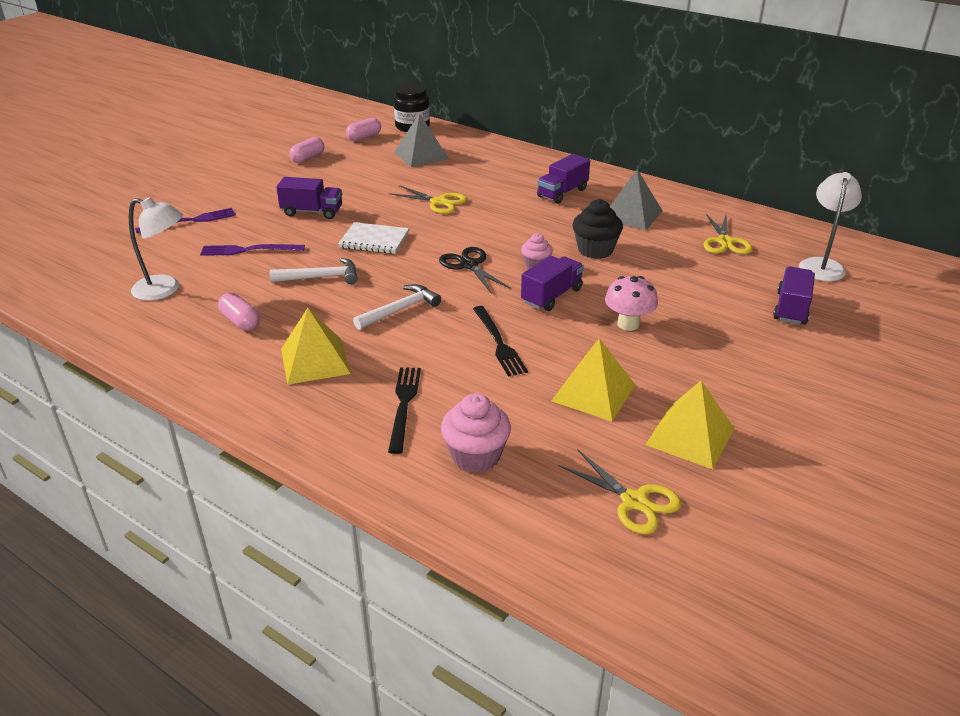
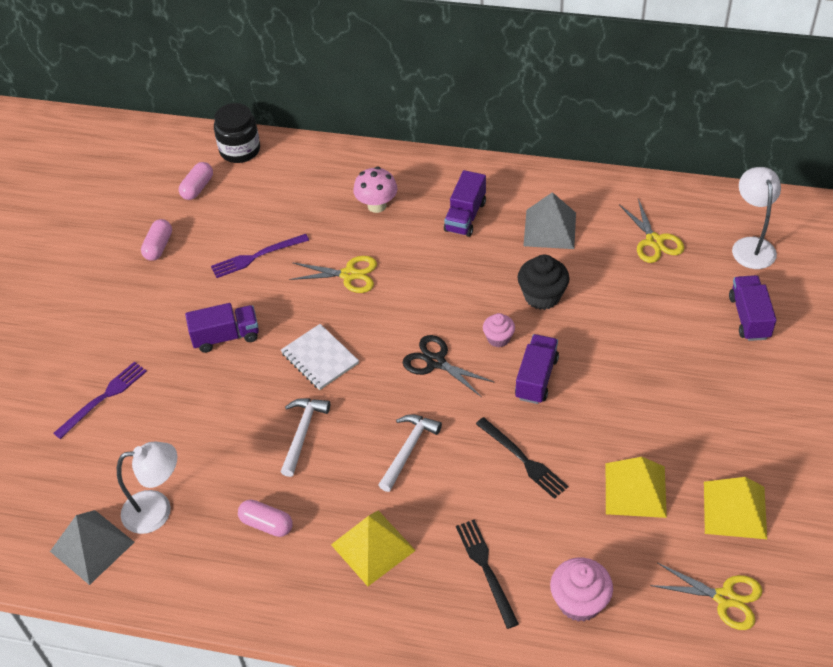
camera: 20 degrees left, 15 degrees up
purple fork [200,244,305,256] -> purple fork moved to [211,234,309,278]
white hammer [270,258,357,284] -> white hammer turned 45 degrees counterclockwise [281,398,330,477]
white notebook [338,222,409,254] -> white notebook turned 60 degrees clockwise [281,324,359,390]
grey pyramid [394,113,449,167] -> grey pyramid moved to [50,510,134,585]
pink mushroom [605,276,658,331] -> pink mushroom moved to [353,167,397,213]

